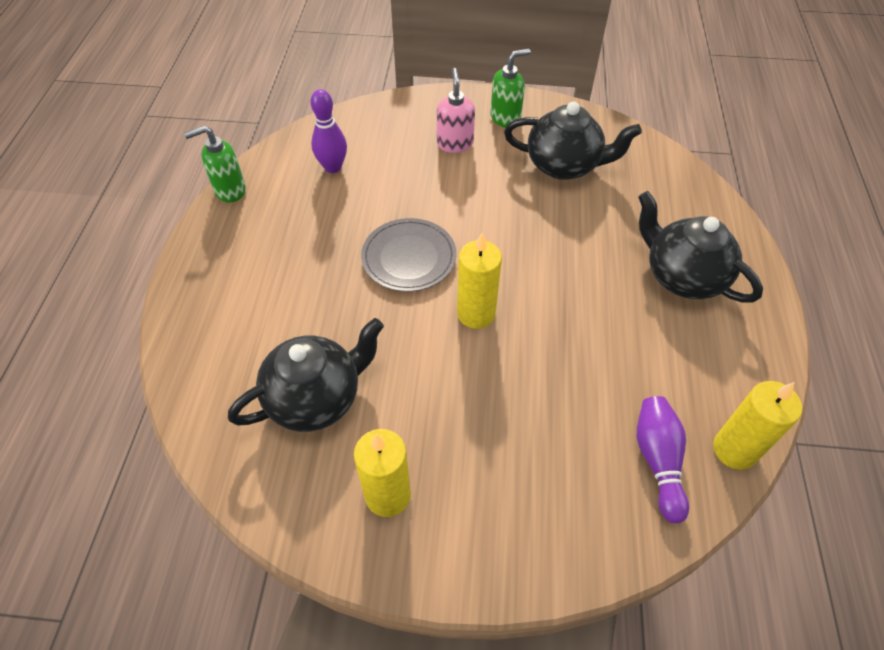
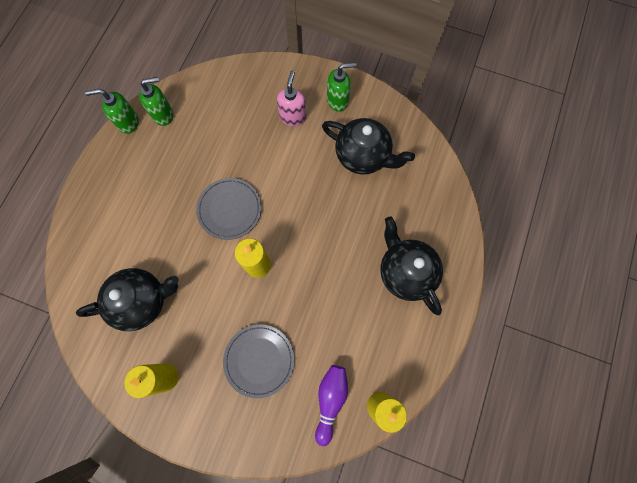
camera: 15 degrees right, 20 degrees up
purple bowling pin [310,89,347,173] -> none
none -> green soap dispenser [139,77,173,126]
none -> grey plate [223,324,294,398]

